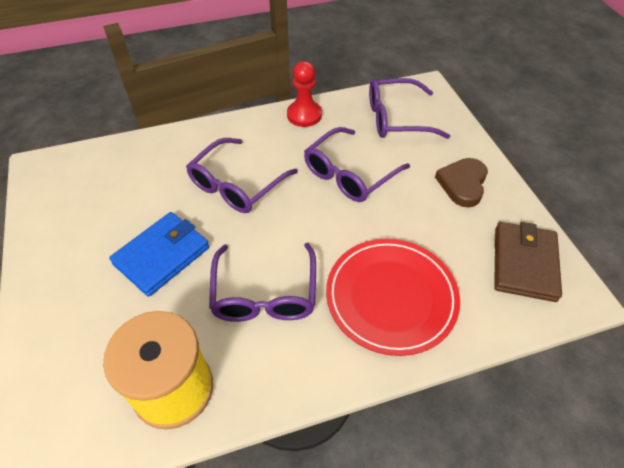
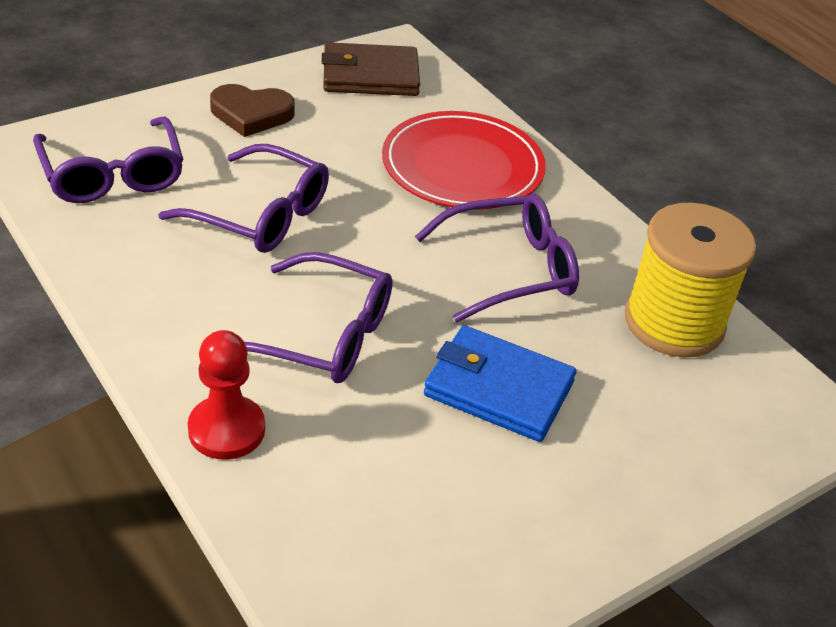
camera: 110 degrees left, 10 degrees down
red pawn [287,61,322,127] -> red pawn moved to [188,330,265,460]

